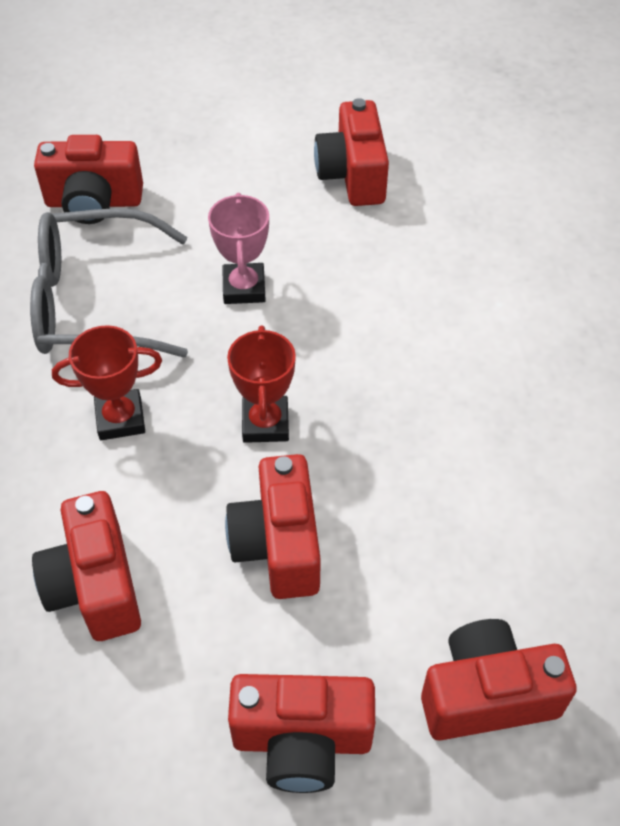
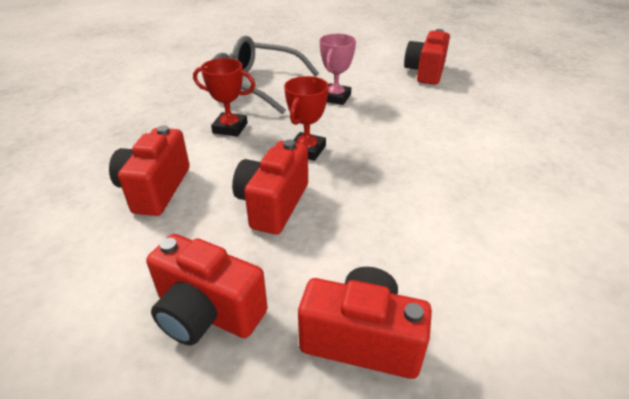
camera: 25 degrees right, 15 degrees down
red camera [34,135,143,224] -> none

